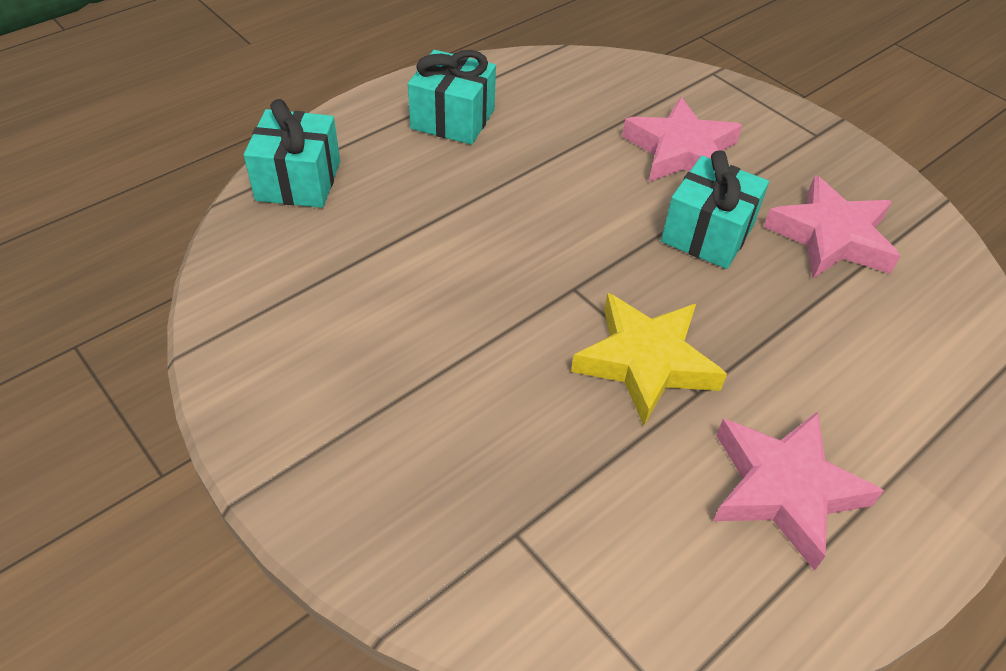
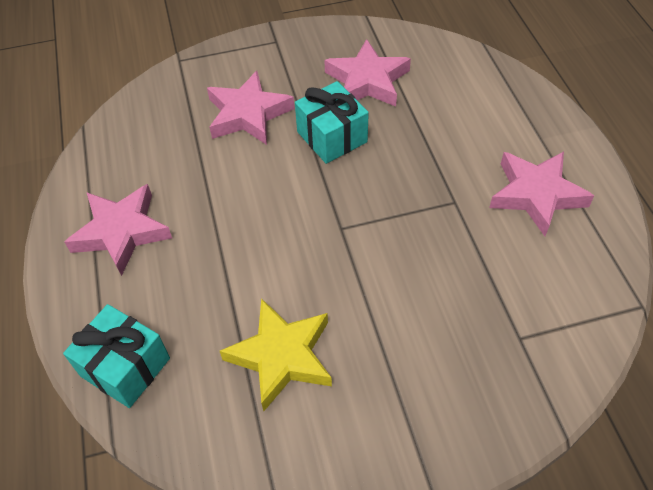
camera: 60 degrees left, 5 degrees up
turquoise gift [408,50,496,145] -> pink star [65,184,172,276]
yellow star [571,293,727,425] -> yellow star moved to [220,298,332,411]

